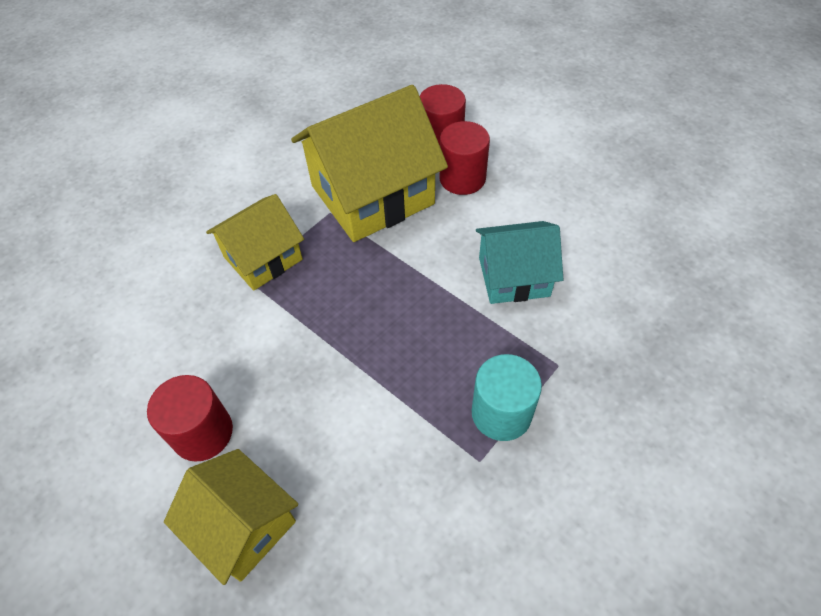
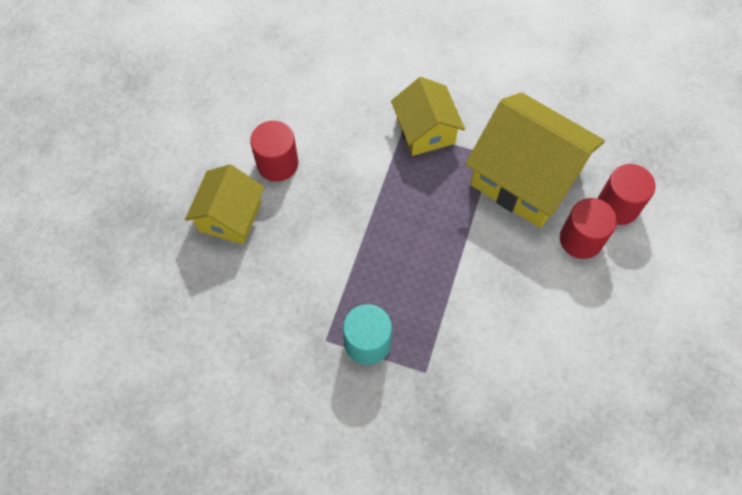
camera: 65 degrees right, 10 degrees up
yellow house [206,194,304,291] -> yellow house turned 45 degrees clockwise [391,77,465,156]
turquoise house [476,221,563,304] -> none

